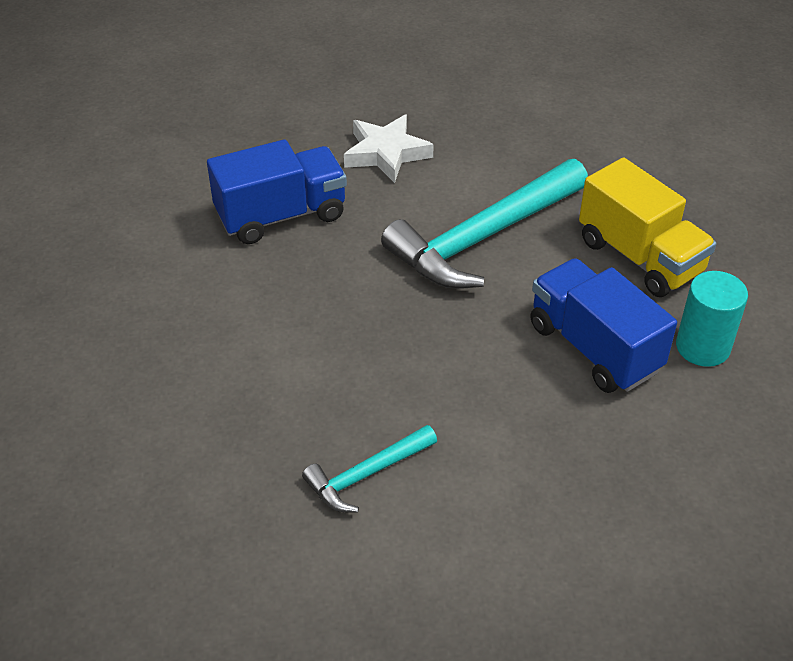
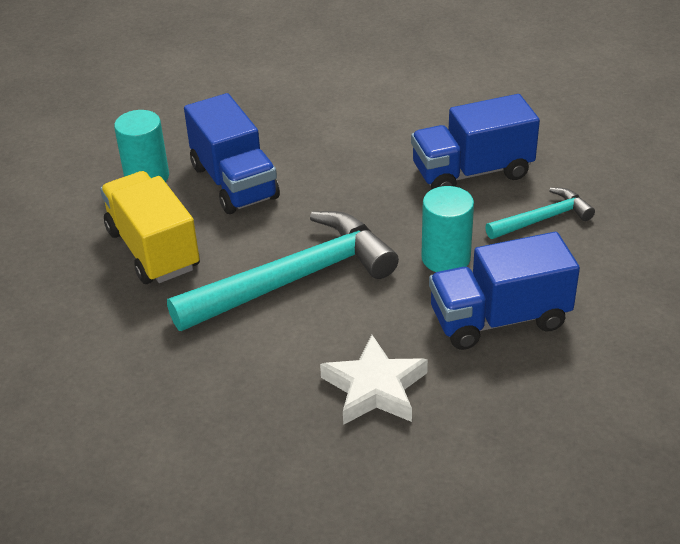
camera: 170 degrees left, 5 degrees down
turquoise hammer [302,425,437,513] -> turquoise hammer moved to [485,187,595,239]
none -> blue truck [411,94,540,189]
none -> turquoise cylinder [421,186,474,272]

